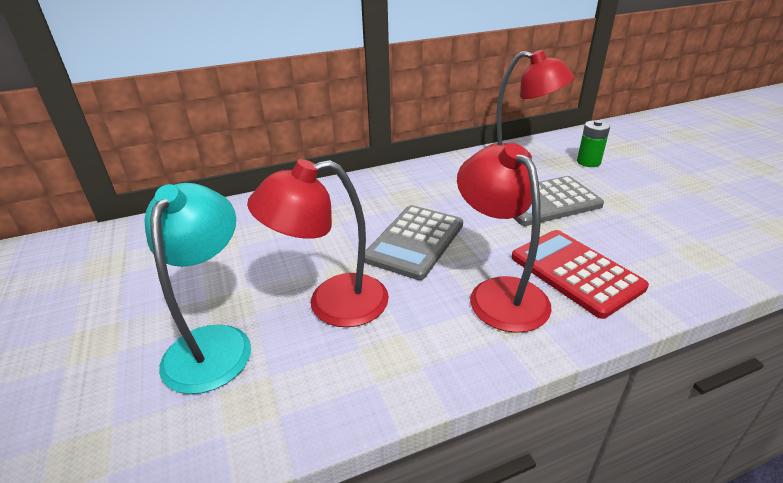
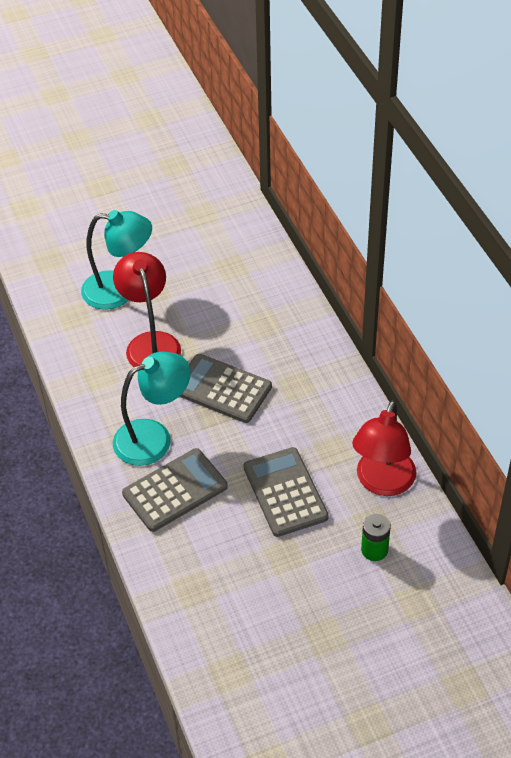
camera: 90 degrees right, 15 degrees up
red lamp [457,143,552,333] -> turquoise lamp [113,352,191,466]
red calculator [511,230,649,319] -> grey calculator [122,448,228,532]

